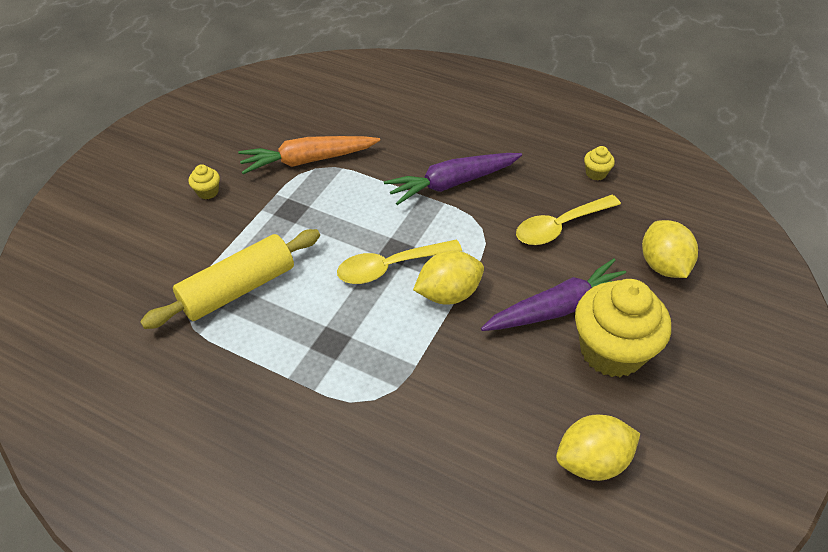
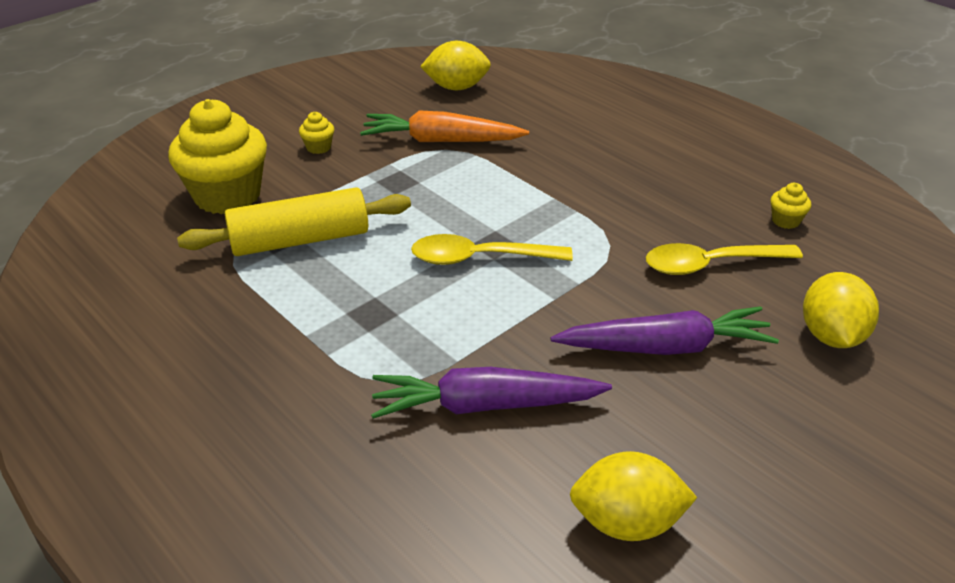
camera: 20 degrees right, 10 degrees down
purple carrot [384,153,522,205] -> purple carrot moved to [371,367,612,419]
yellow lemon [413,250,484,305] -> yellow lemon moved to [420,41,491,90]
yellow cupcake [575,279,671,377] -> yellow cupcake moved to [168,99,267,214]

